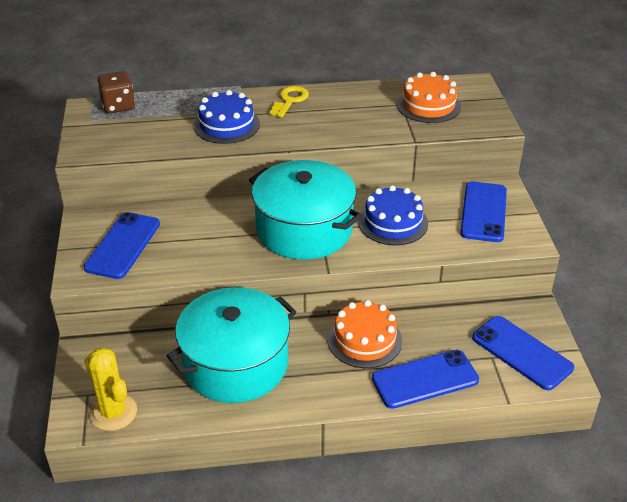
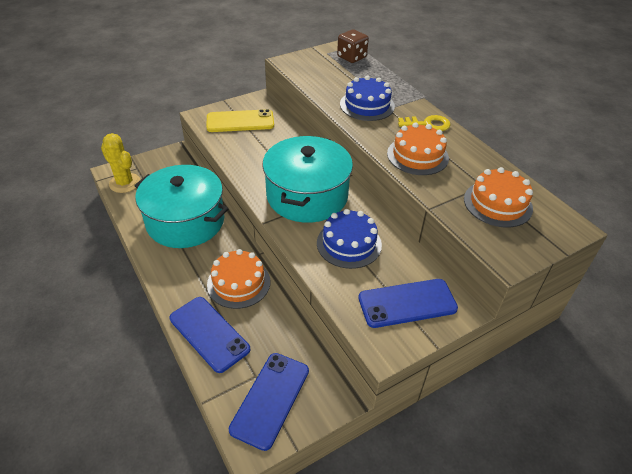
camera: 65 degrees right, 5 degrees up
blue phone [84,212,160,279] -> yellow phone [206,109,274,132]
yellow cactus [84,347,137,431] -> yellow cactus turned 75 degrees counterclockwise [101,133,140,193]
none -> orange cake [387,122,449,175]

